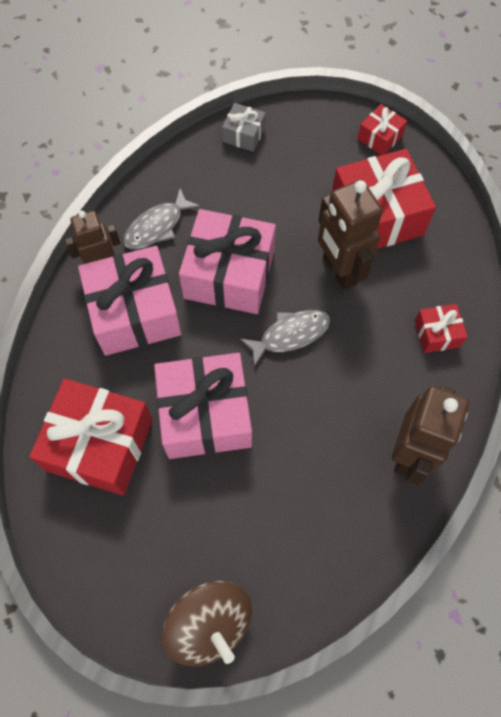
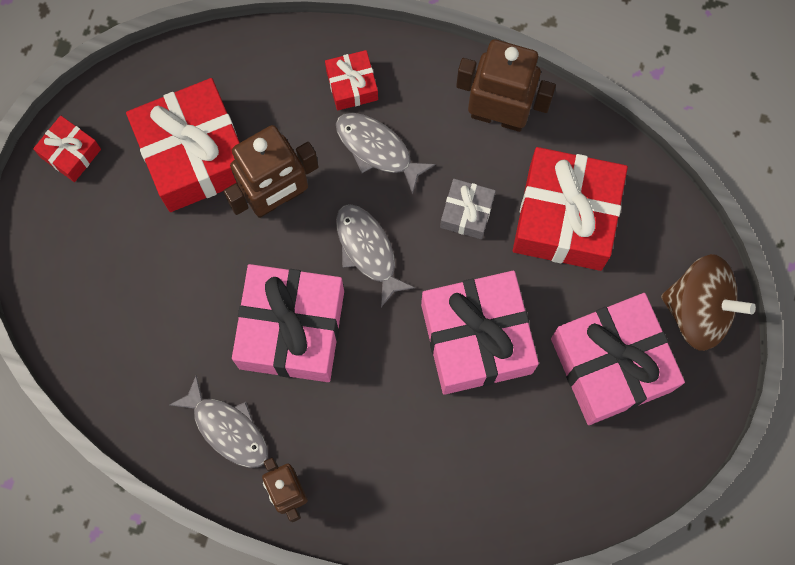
camera: 95 degrees left, 10 degrees up
red gift [29,378,153,496] -> red gift moved to [513,147,628,271]
pink gift [78,246,181,356] -> pink gift moved to [551,293,685,425]
brown spinning top [162,581,252,667] -> brown spinning top turned 60 degrees clockwise [661,254,756,351]
grey gift [222,103,266,152] -> grey gift moved to [440,179,496,239]
none -> grey fish [336,112,436,195]

